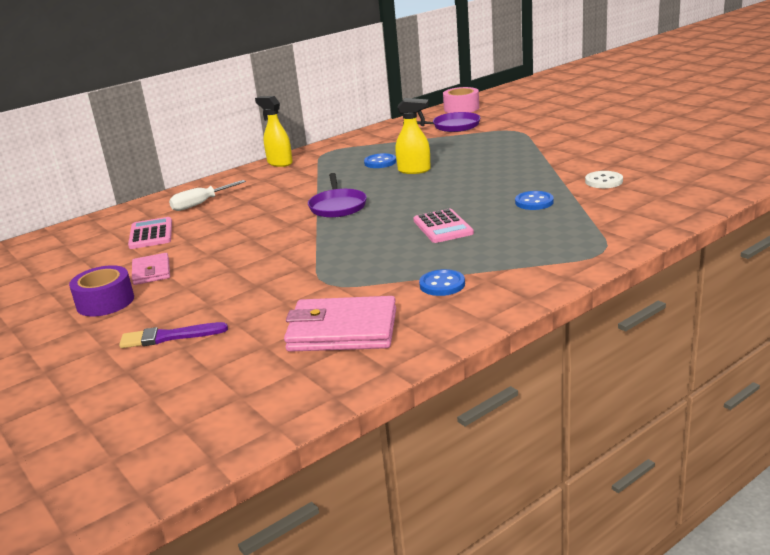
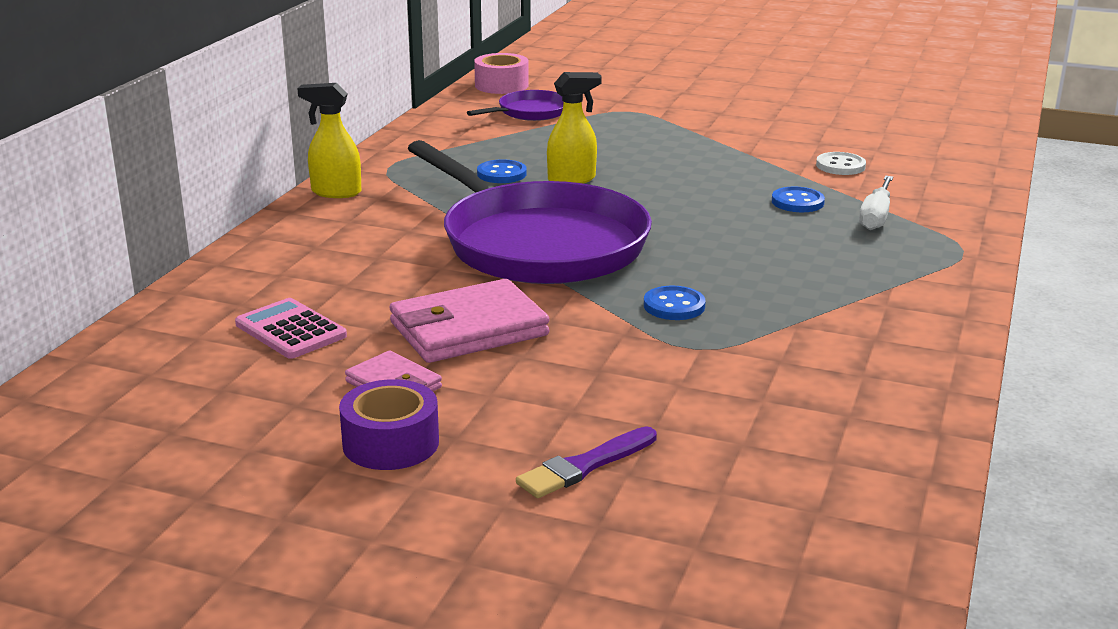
camera: 35 degrees left, 0 degrees up
white screwdriver [169,180,246,211] -> white screwdriver moved to [859,176,893,230]
pink wallet [284,296,396,352] -> pink wallet moved to [390,279,550,363]
purple pan [308,173,367,218] -> purple pan [408,140,652,284], size x2.24
pink calculator [413,209,474,243] -> none
blue button [419,269,465,296] -> blue button moved to [644,286,706,320]

